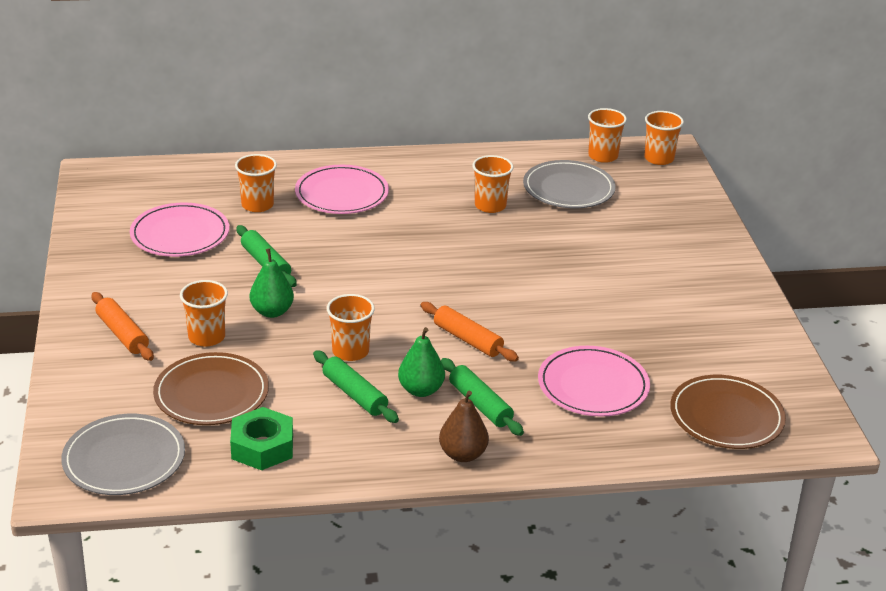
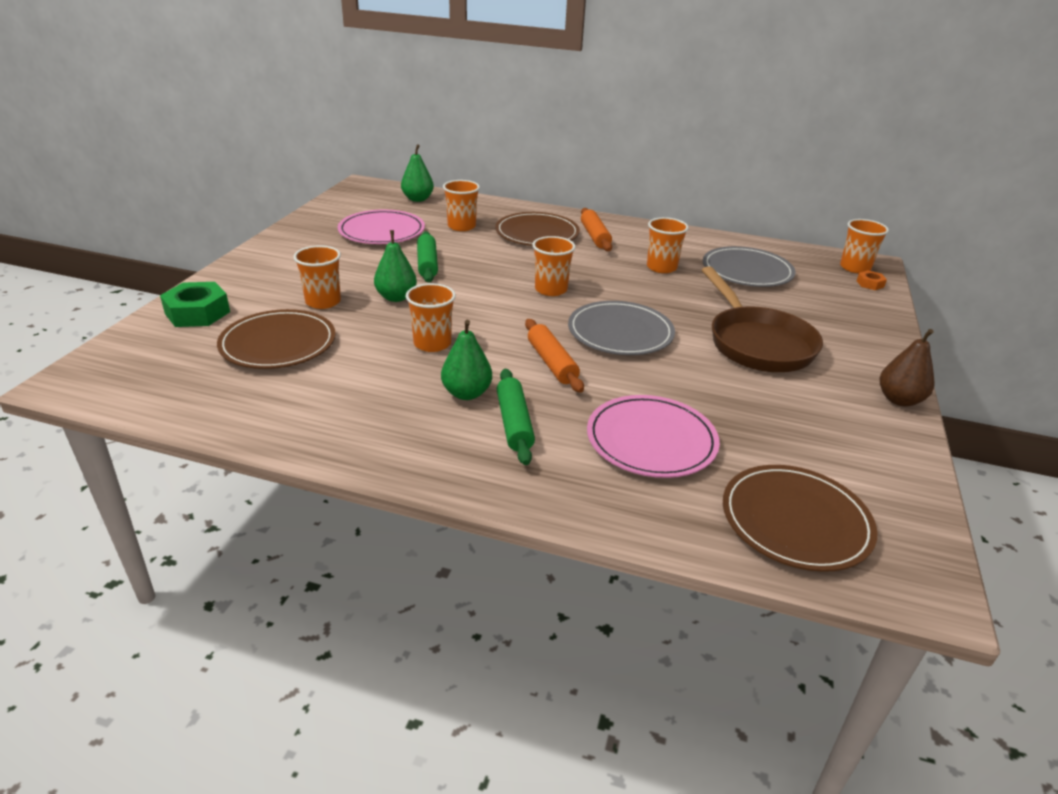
camera: 25 degrees right, 0 degrees up
grey plate [61,414,185,495] -> grey plate moved to [568,301,675,355]
orange rolling pin [92,292,154,361] -> orange rolling pin moved to [581,208,612,251]
green nut [230,407,293,470] -> green nut moved to [160,282,230,327]
pink plate [295,165,389,214] -> brown plate [495,212,580,246]
green rolling pin [313,350,399,423] -> none
brown pear [439,390,489,462] -> brown pear moved to [880,329,934,407]
orange cup [588,108,627,163] -> orange cup moved to [532,236,576,296]
none -> green pear [401,144,434,202]
none -> brown pan [702,266,823,372]
none -> orange nut [857,270,887,290]

